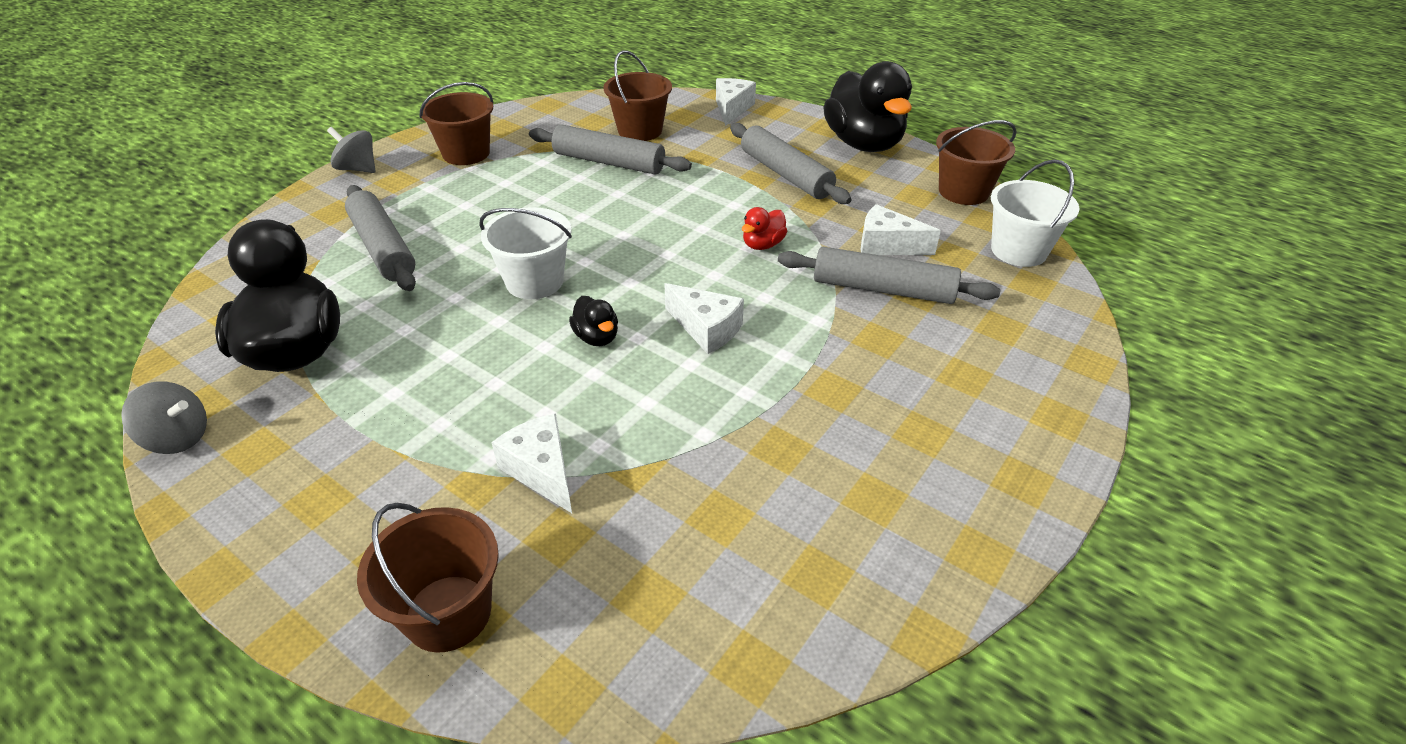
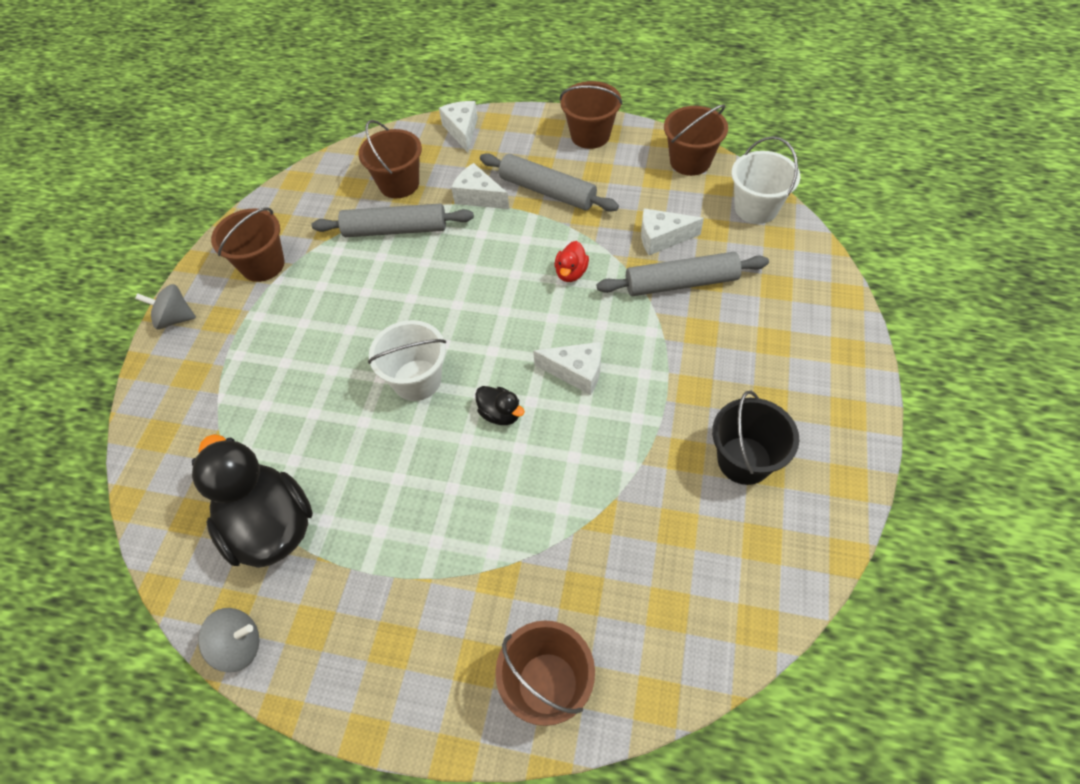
camera: 20 degrees left, 15 degrees up
grey rolling pin [345,185,416,291] -> none
white cheese [491,413,572,513] -> white cheese moved to [451,163,509,209]
black duck [823,61,912,152] -> brown bucket [560,81,623,149]
none -> black bucket [712,391,799,485]

